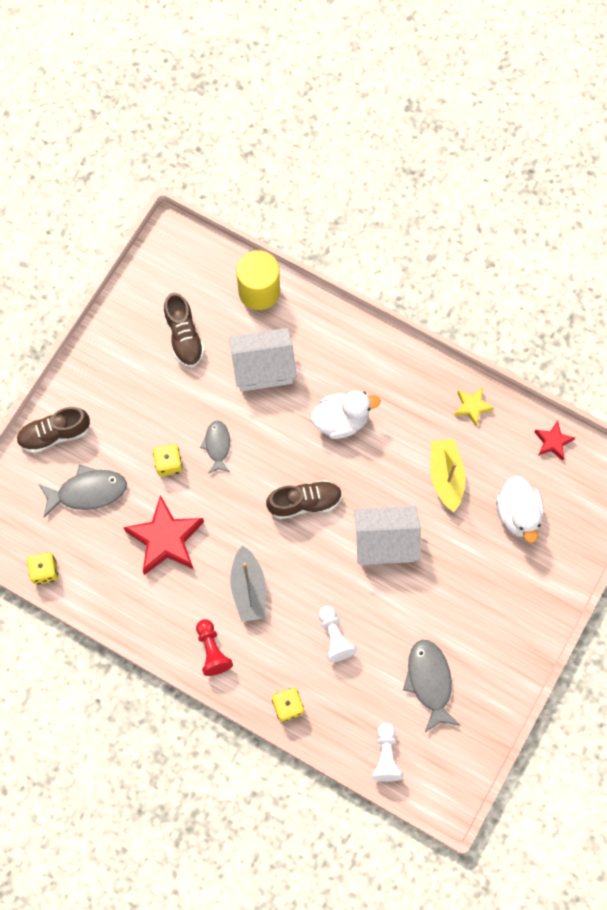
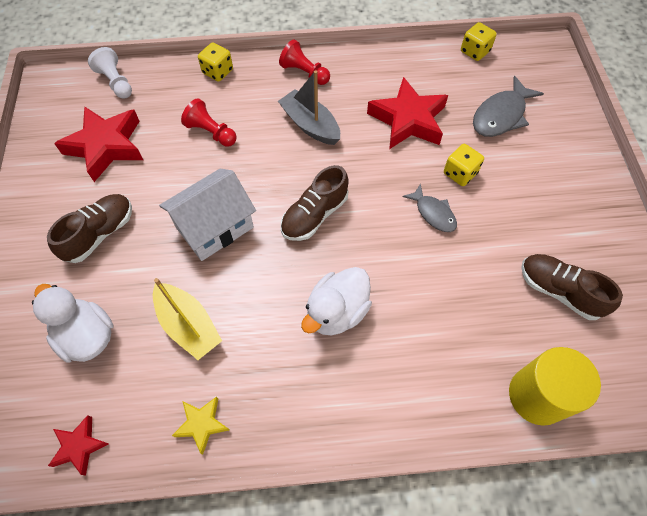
camera: 145 degrees right, 10 degrees down
brown shoe [16,407,90,453] -> brown shoe moved to [47,194,132,263]
white house [229,328,297,391] -> none
white pawn [319,606,357,662] -> red pawn [181,99,237,147]
grey fish [403,640,460,732] -> red star [54,106,143,182]

